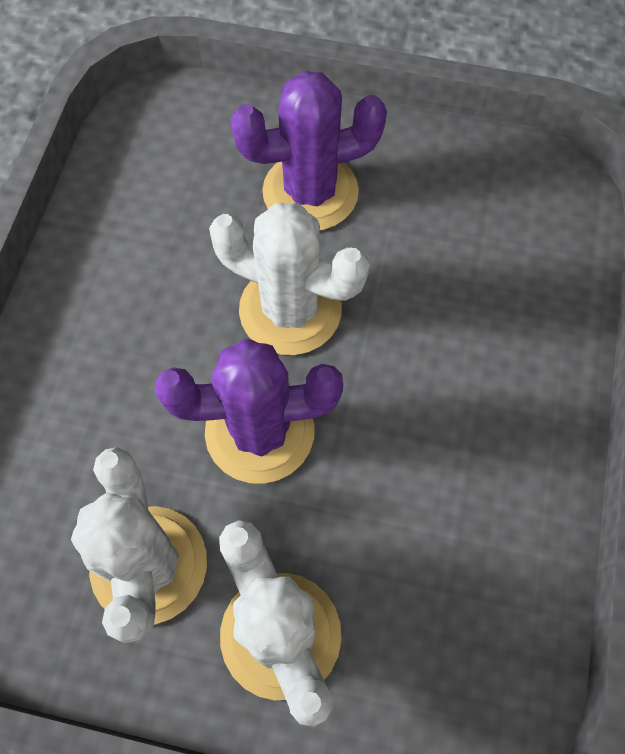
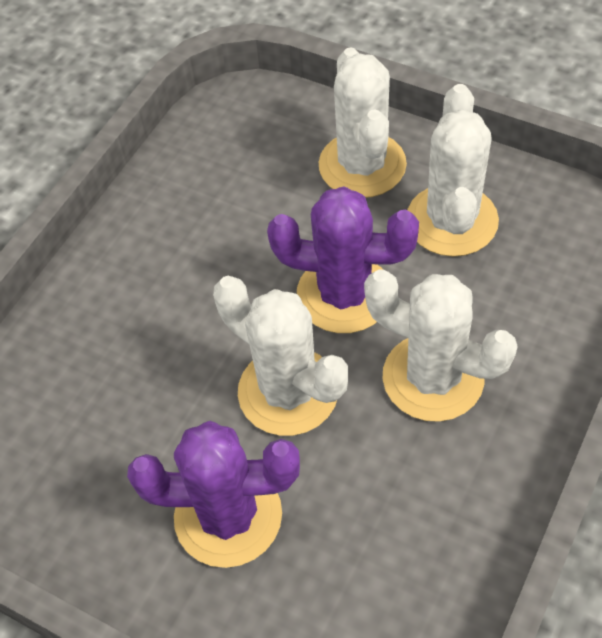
camera: 160 degrees left, 10 degrees down
none -> white cactus [364,269,518,422]

